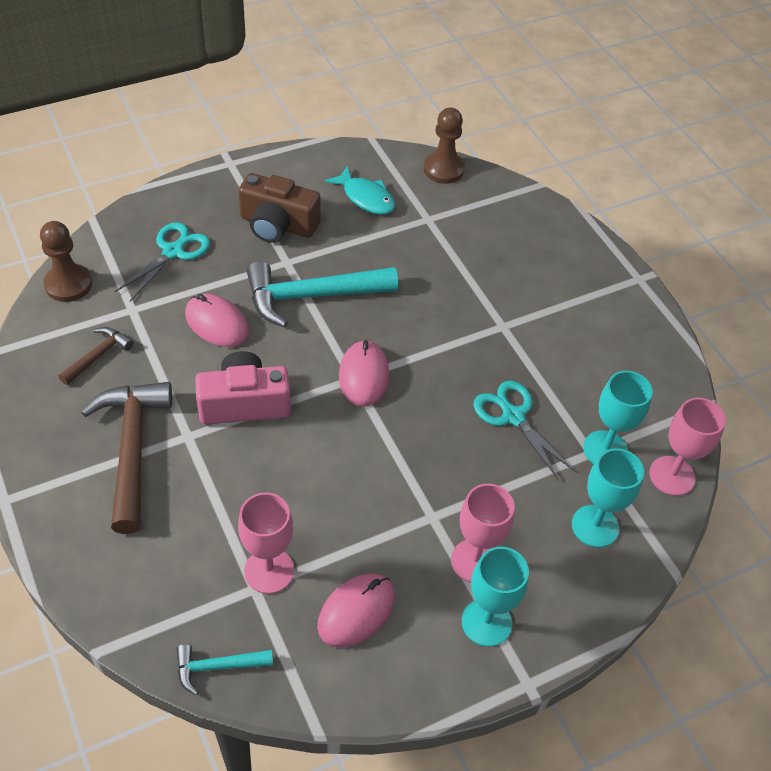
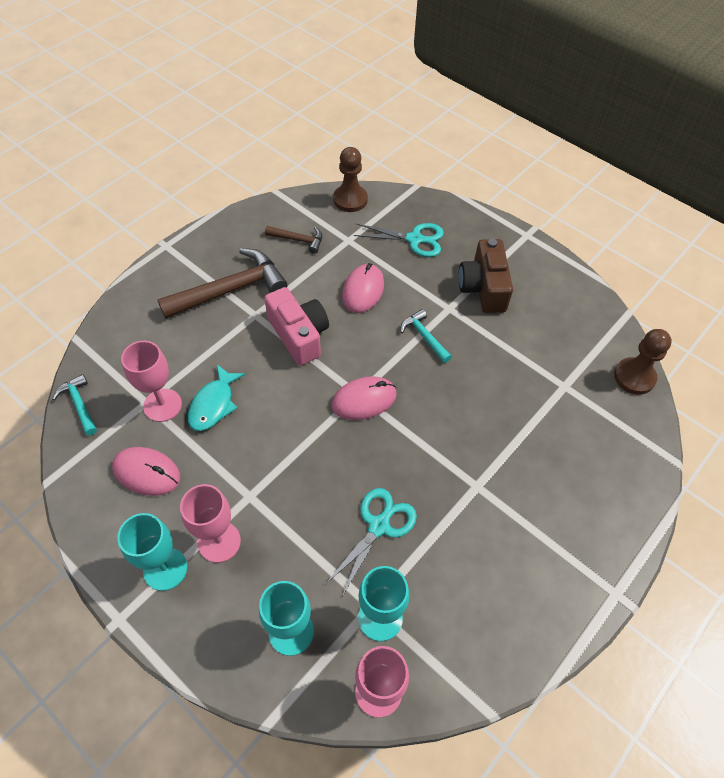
camera: 70 degrees right, 5 degrees up
turquoise hammer [247,261,398,328] -> turquoise hammer [400,309,452,363], size x0.50
turquoise fish [325,166,395,214] -> turquoise fish moved to [187,364,246,431]

